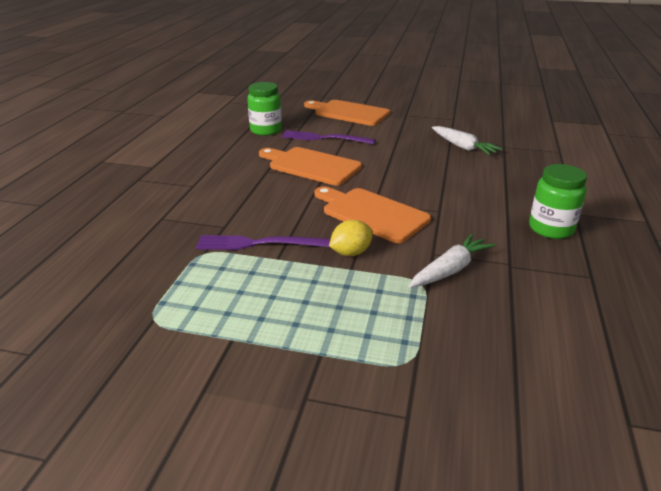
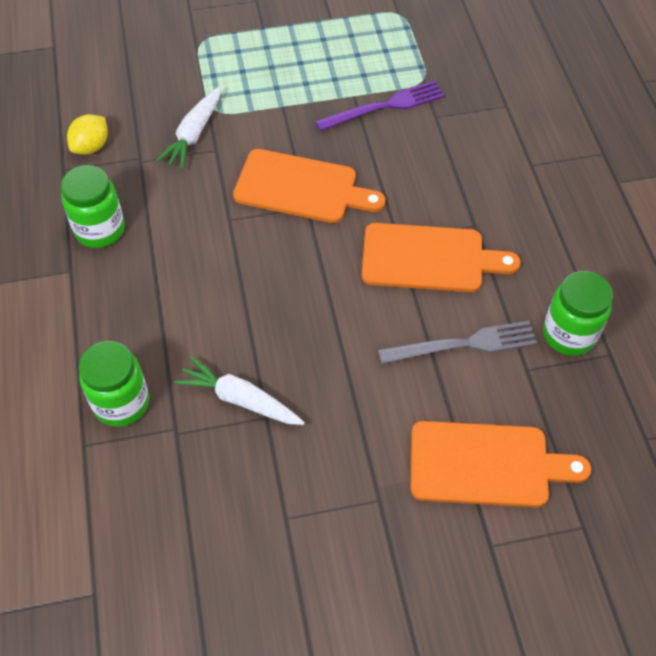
camera: 155 degrees right, 25 degrees up
purple fork [281,130,376,144] -> grey fork [378,321,538,364]
yellow lemon [329,220,373,256] -> yellow lemon moved to [67,114,108,155]
none -> green jar [79,341,149,427]

